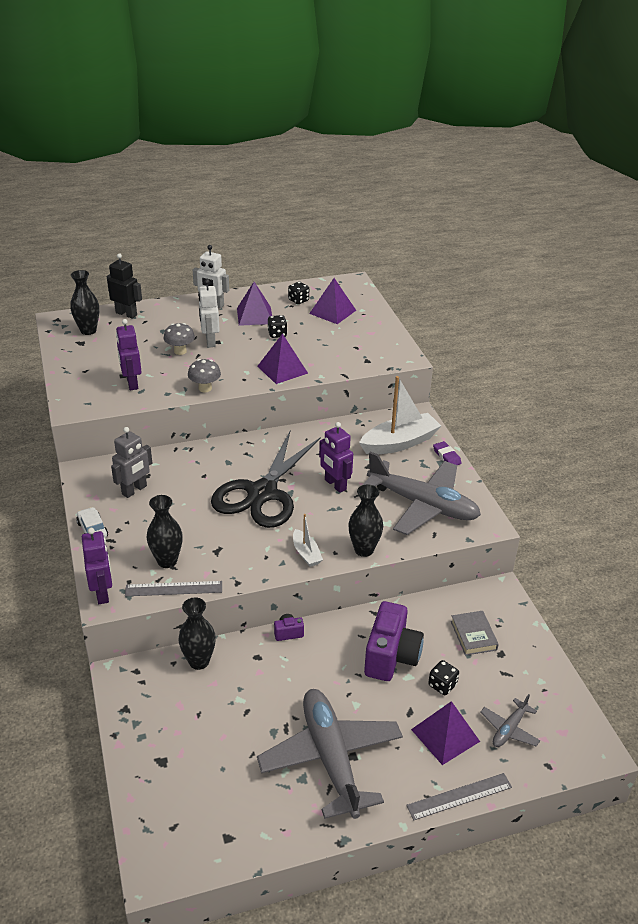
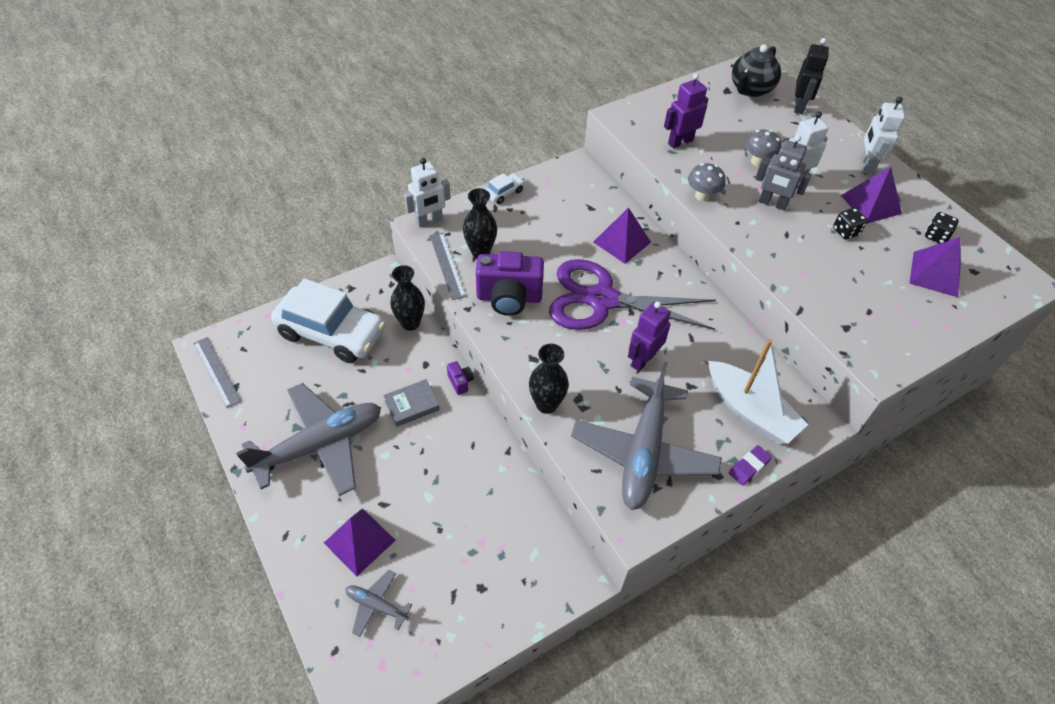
camera: 75 degrees right, 15 degrees up
black vase [70,270,99,335] -> black teapot [732,44,781,97]
purple robot [82,528,112,604] -> white robot [404,158,451,228]
grey robot [111,427,152,498] -> grey robot moved to [755,135,812,211]
black scissors [211,431,321,528] -> purple scissors [549,259,716,330]
purple pyramid [257,333,308,384] -> purple pyramid moved to [593,208,651,264]
white boat [293,514,323,567] -> none
purple camera [364,601,424,681] -> purple camera moved to [476,251,544,316]
grey ruler [406,773,512,820] -> grey ruler moved to [193,337,241,408]
black dice [428,660,459,695] -> none
grey book [451,611,499,656] -> grey book moved to [383,379,440,427]
none -> white car [271,278,386,363]

